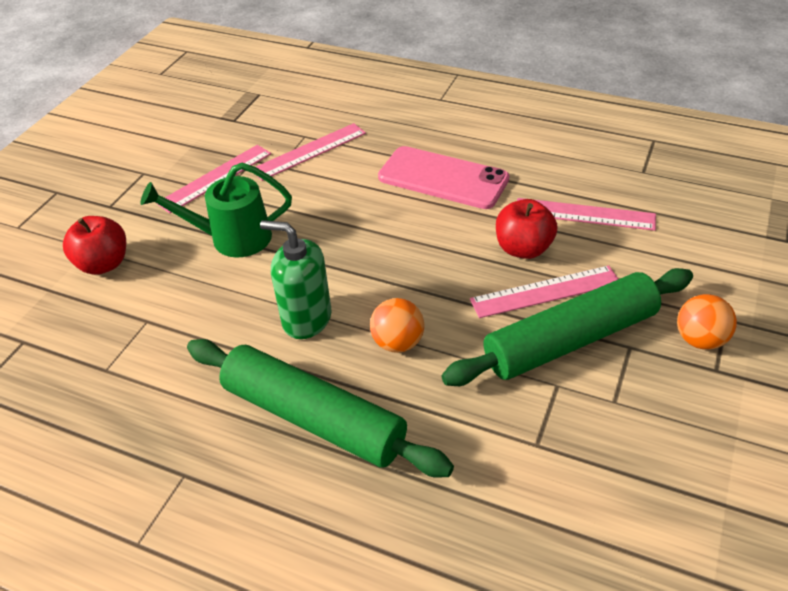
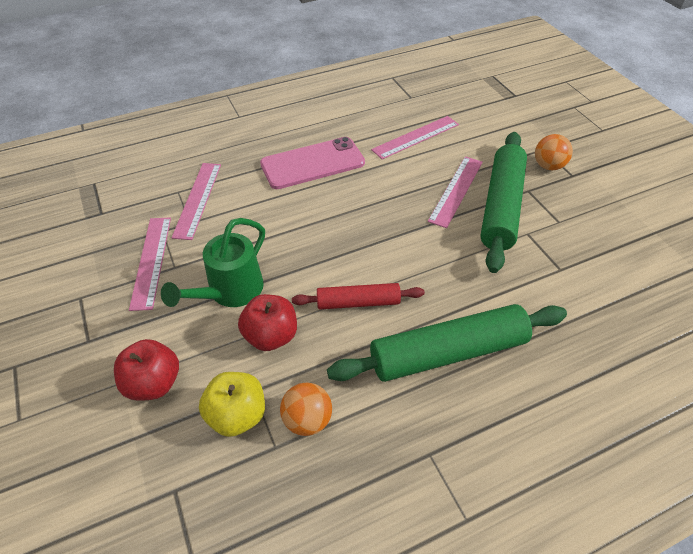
camera: 50 degrees left, 5 degrees up
green soap dispenser [260,220,332,339] -> red rolling pin [292,283,425,309]
orange ball [370,298,424,353] -> orange ball moved to [280,382,332,436]
red apple [496,199,557,259] -> red apple moved to [238,294,297,351]
none -> yellow apple [199,372,265,437]

